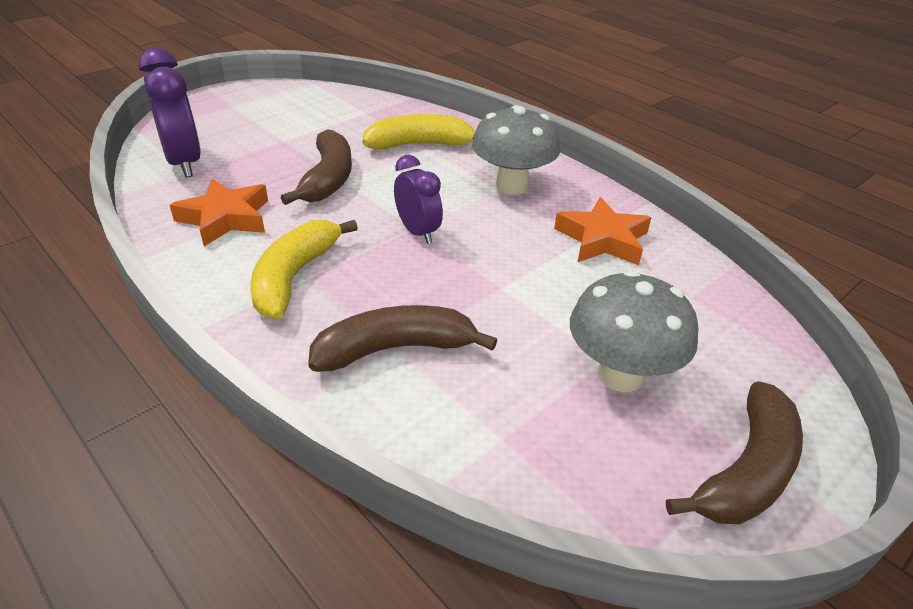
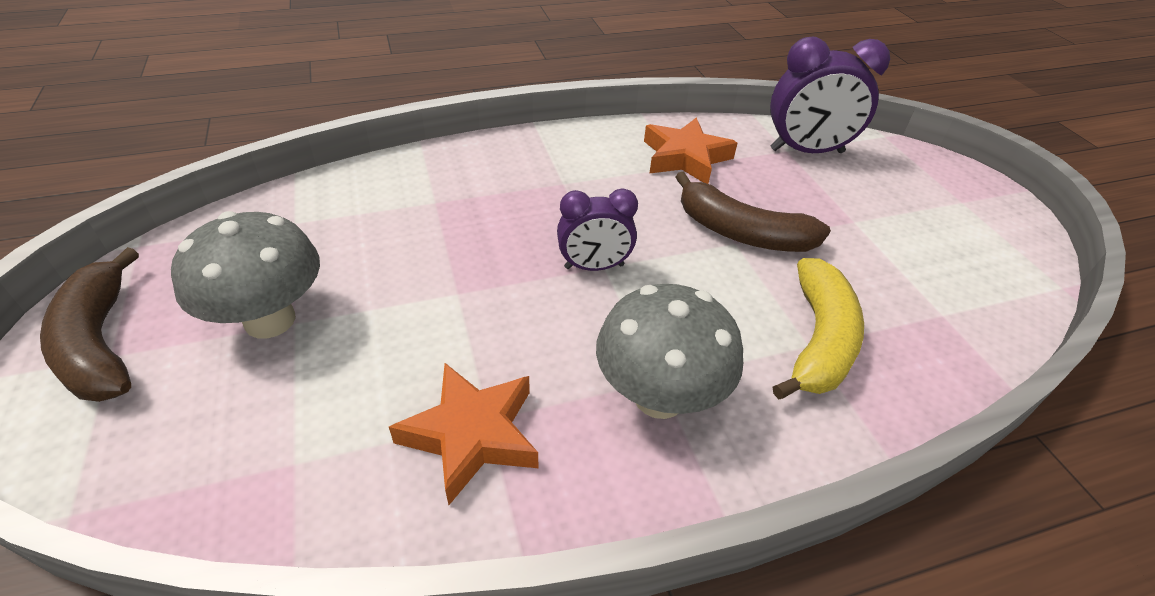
camera: 115 degrees right, 5 degrees up
yellow banana [250,220,358,319] -> none
brown banana [308,305,497,372] -> none

